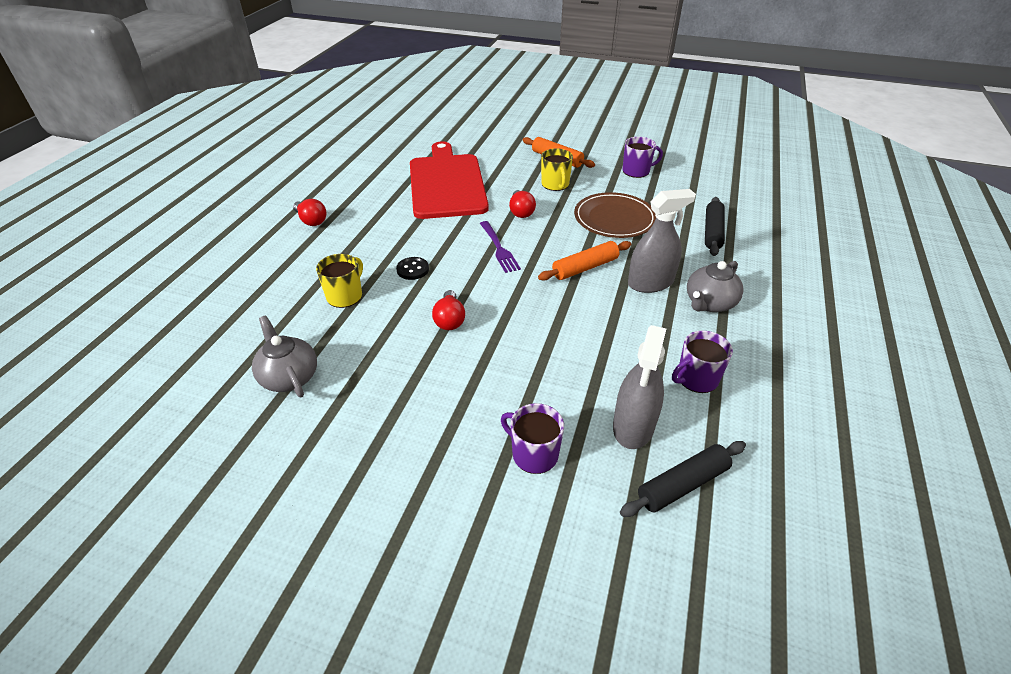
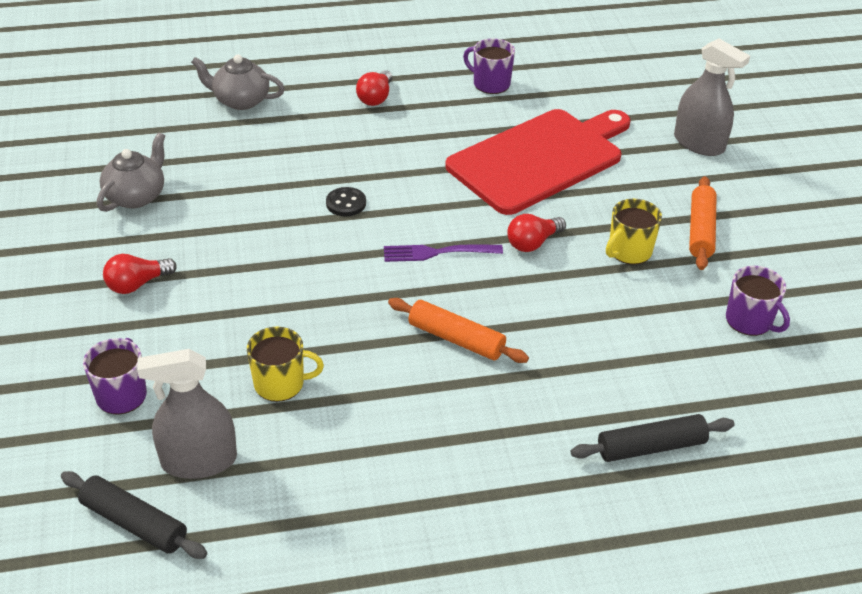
camera: 60 degrees right, 0 degrees up
yellow mug [316,254,363,308] -> yellow mug moved to [247,327,324,402]
red light bulb [432,290,465,330] -> red light bulb moved to [103,254,177,294]
purple fork [480,221,521,273] -> purple fork turned 45 degrees clockwise [384,245,503,262]
brown plate [574,192,656,238] -> none
grey spray bottle [628,189,696,293] -> grey spray bottle moved to [674,39,750,156]
purple mug [672,331,733,393] -> purple mug moved to [463,38,515,94]
grey teapot [687,261,744,312] -> grey teapot moved to [191,55,285,110]

